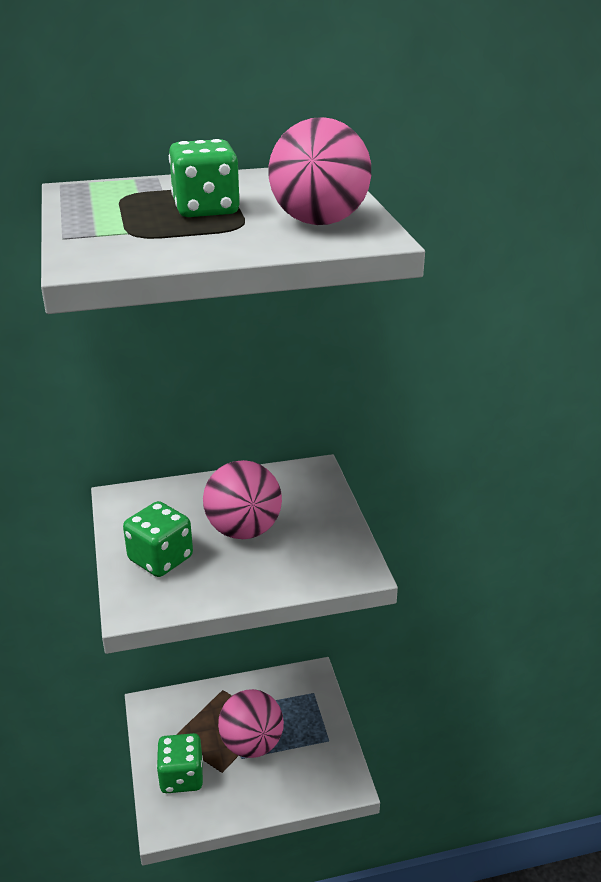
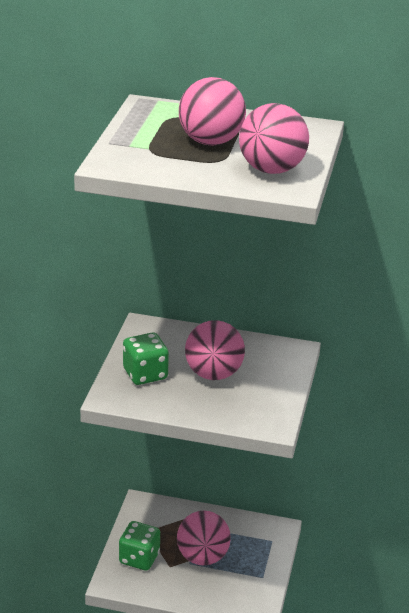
camera: 25 degrees right, 0 degrees up
green dice [169,139,240,217] -> pink ball [179,77,246,145]

